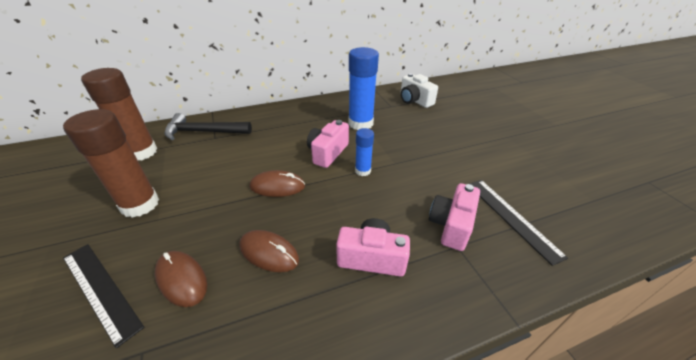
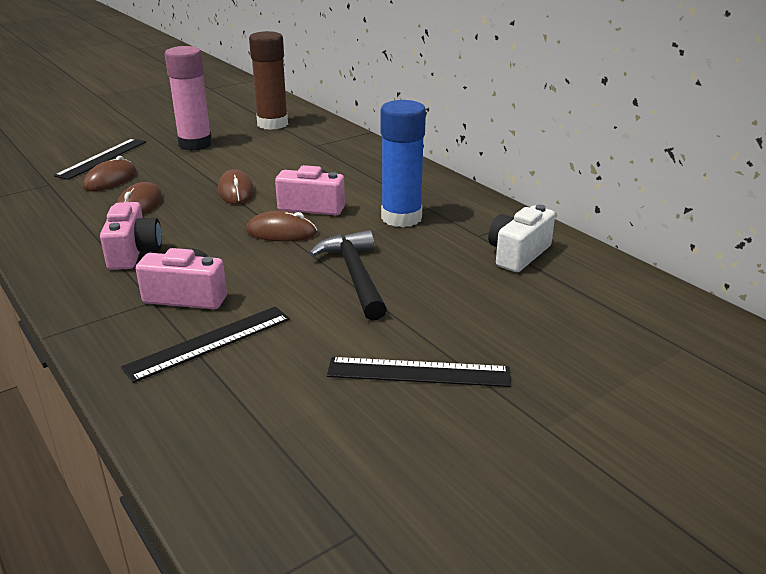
camera: 75 degrees right, 10 degrees down
brown glue stick [63,109,159,218] -> pink glue stick [165,46,212,151]
black hammer [164,113,252,140] -> black hammer moved to [309,230,387,321]
blue glue stick [355,128,374,176] -> brown mouse [246,211,317,242]
none -> black ruler [327,357,511,387]

